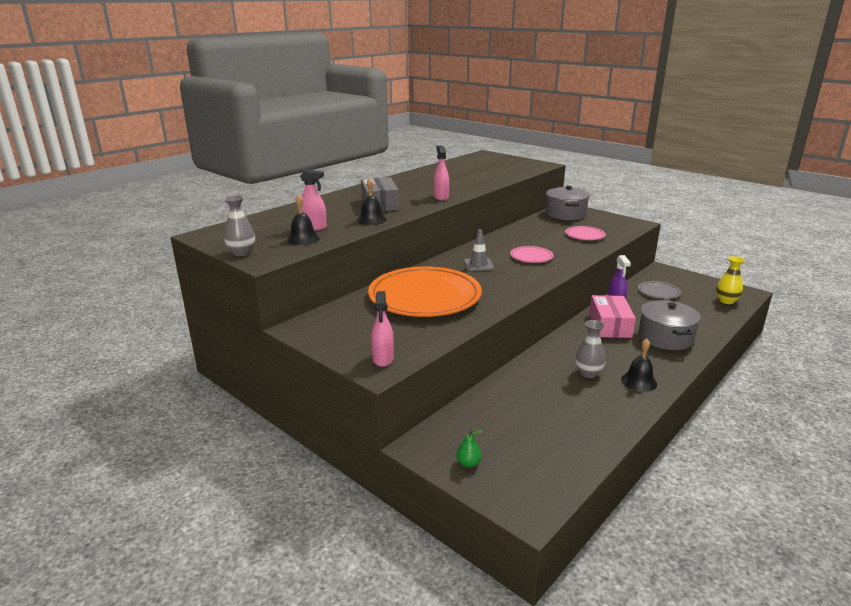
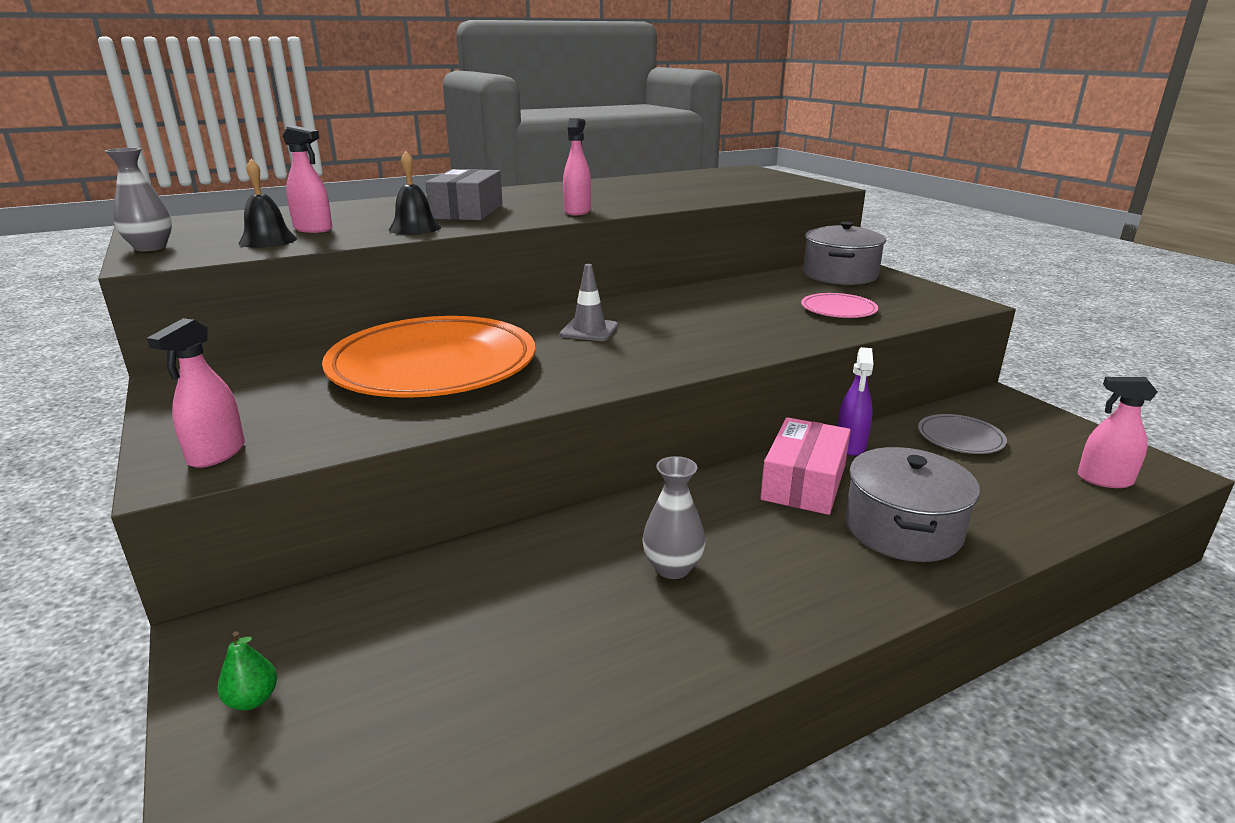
camera: 20 degrees right, 0 degrees up
pink plate [510,246,554,263] -> none
black bell [621,339,657,392] -> none
yellow vase [716,256,745,304] -> pink spray bottle [1078,377,1158,488]

